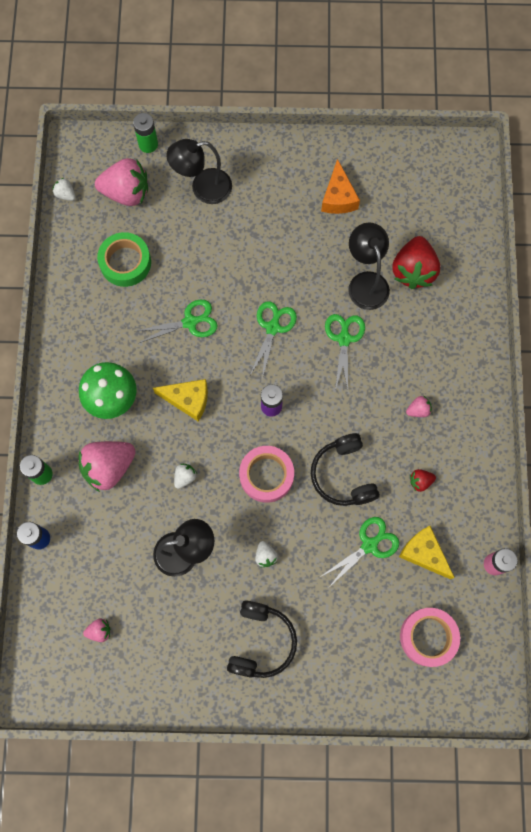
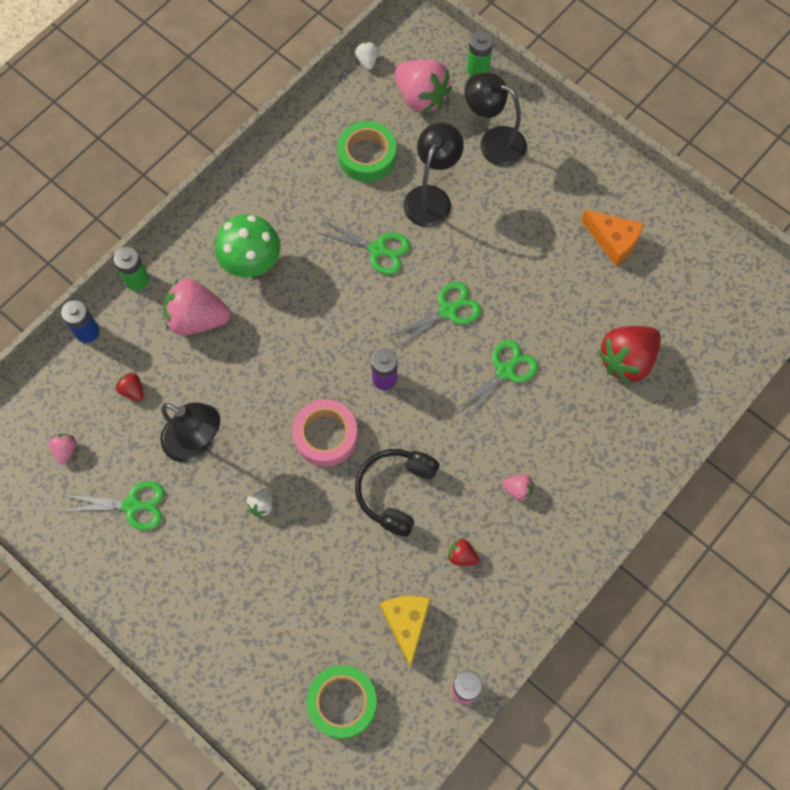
camera: 40 degrees right, 5 degrees down
pink strawberry [83,618,111,642] -> pink strawberry turned 120 degrees counterclockwise [49,433,76,465]
yellow cheese [153,379,208,422] -> none
white strawberry [174,464,197,489] -> none
black headphones [227,600,297,678] -> none
green scissors [320,517,399,586] -> green scissors moved to [63,481,164,530]
orange cheese [321,159,360,214] -> orange cheese turned 90 degrees counterclockwise [581,210,644,266]
black lamp [348,222,390,310] -> black lamp moved to [404,122,464,227]
pink tape [400,608,460,667] -> green tape [307,665,377,739]
none -> red strawberry [116,372,143,401]

